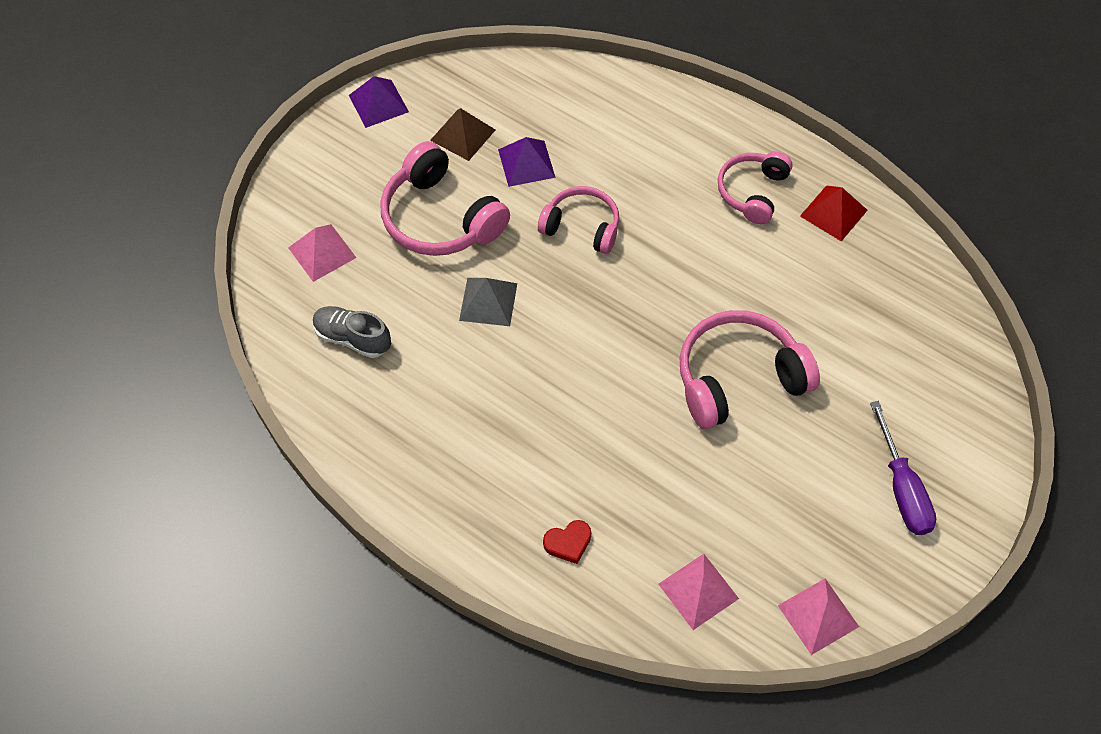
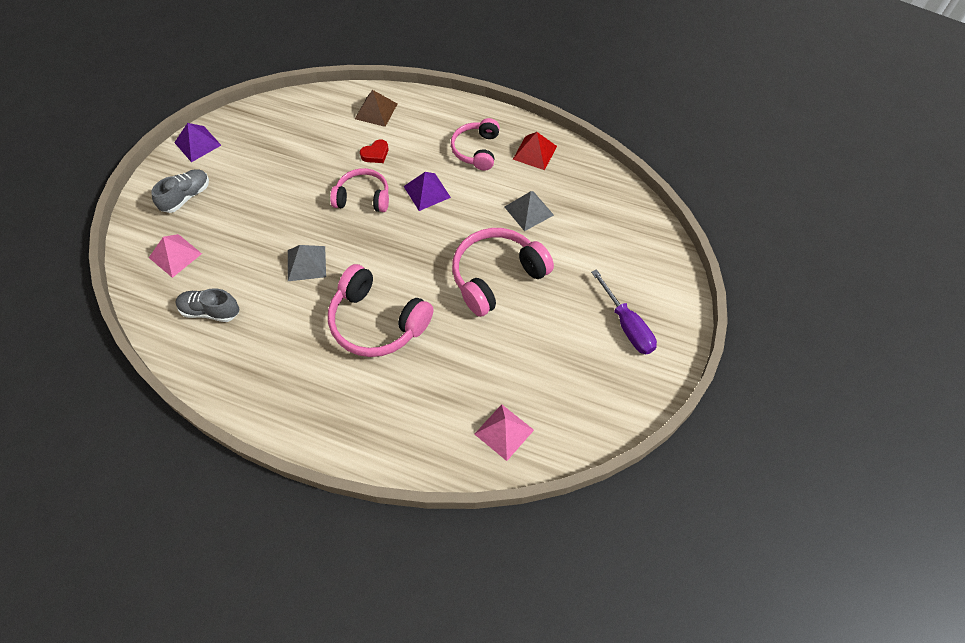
camera: 15 degrees left, 0 degrees up
pink headphones [380,141,510,256] -> pink headphones moved to [328,264,433,357]
brown pyramid [430,108,495,161] -> brown pyramid moved to [355,90,397,127]
purple pyramid [498,137,556,187] -> purple pyramid moved to [403,172,451,211]
red heart [543,520,591,564] -> red heart moved to [360,140,389,163]
pink pyramid [778,579,859,655] -> none
none -> grey shoe [151,169,209,213]
none -> grey pyramid [505,191,554,231]

